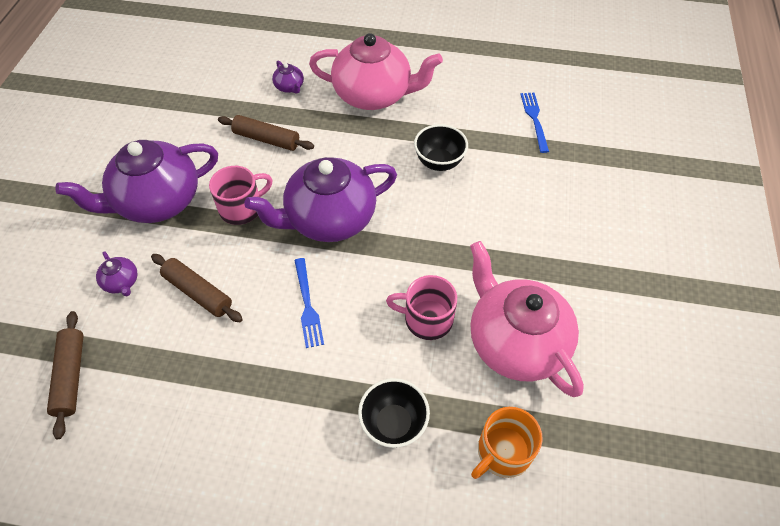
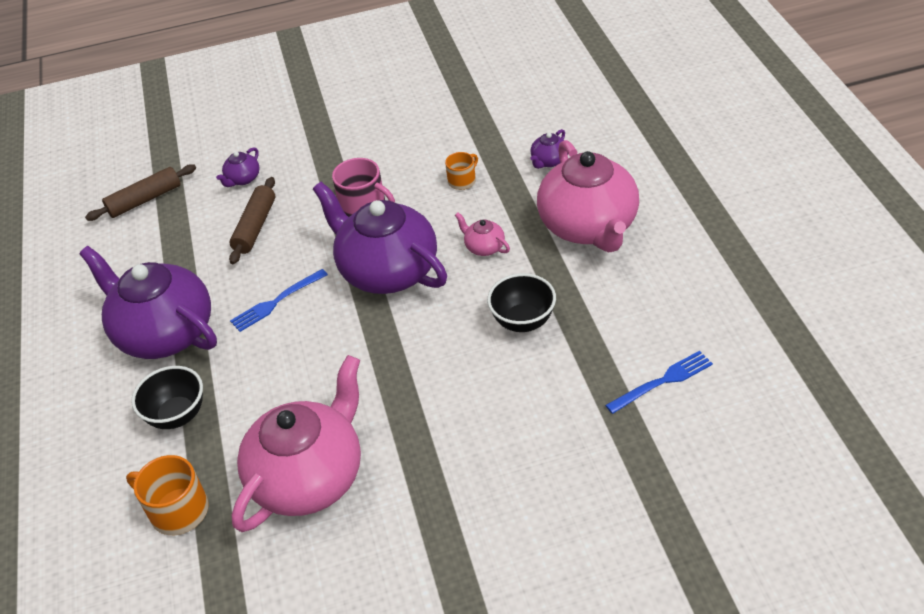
camera: 70 degrees right, 10 degrees down
purple teapot [56,140,218,223] -> purple teapot moved to [79,246,217,359]
brown rolling pin [218,115,314,151] -> orange mug [445,152,478,190]
pink mug [386,275,457,340] -> none
none -> pink teapot [455,212,510,256]

